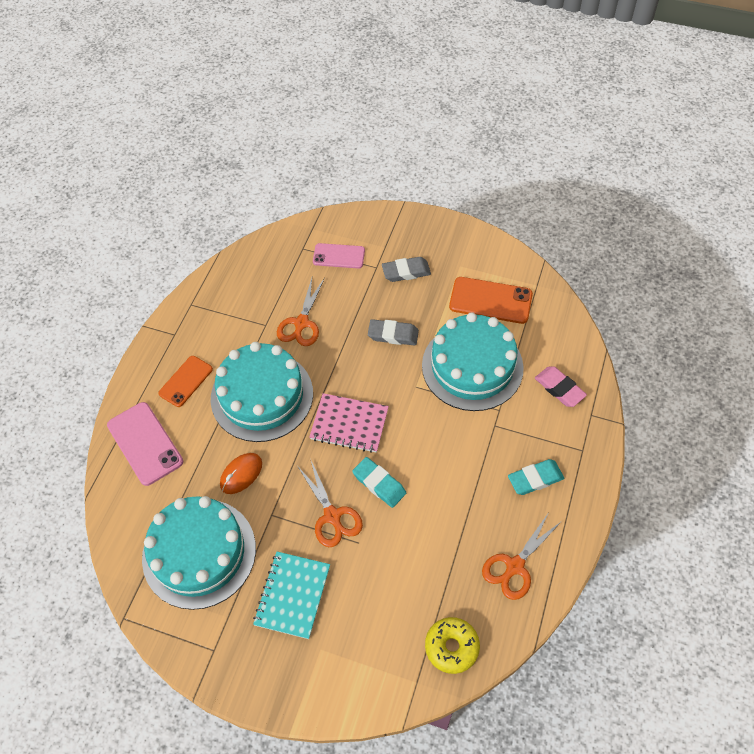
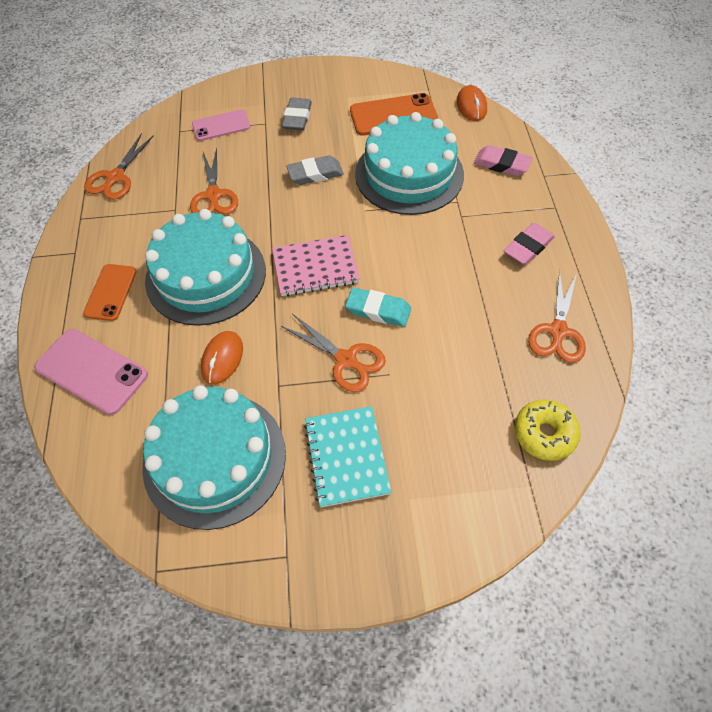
camera: 25 degrees left, 0 degrees up
grey eraser [382,257,431,282] -> grey eraser turned 45 degrees counterclockwise [282,98,312,130]
turquoise eraser [508,459,564,495] -> pink eraser [504,223,555,265]
none -> orange scissors [84,133,154,200]
none -> orange mouse [457,85,487,121]

